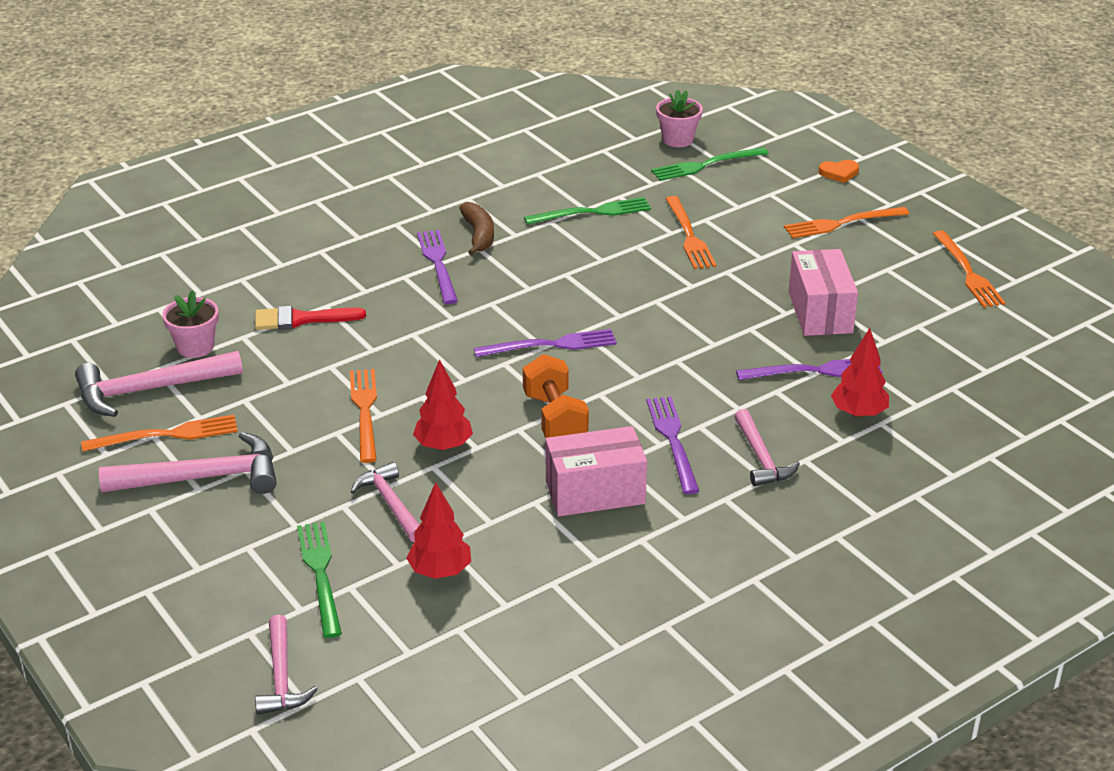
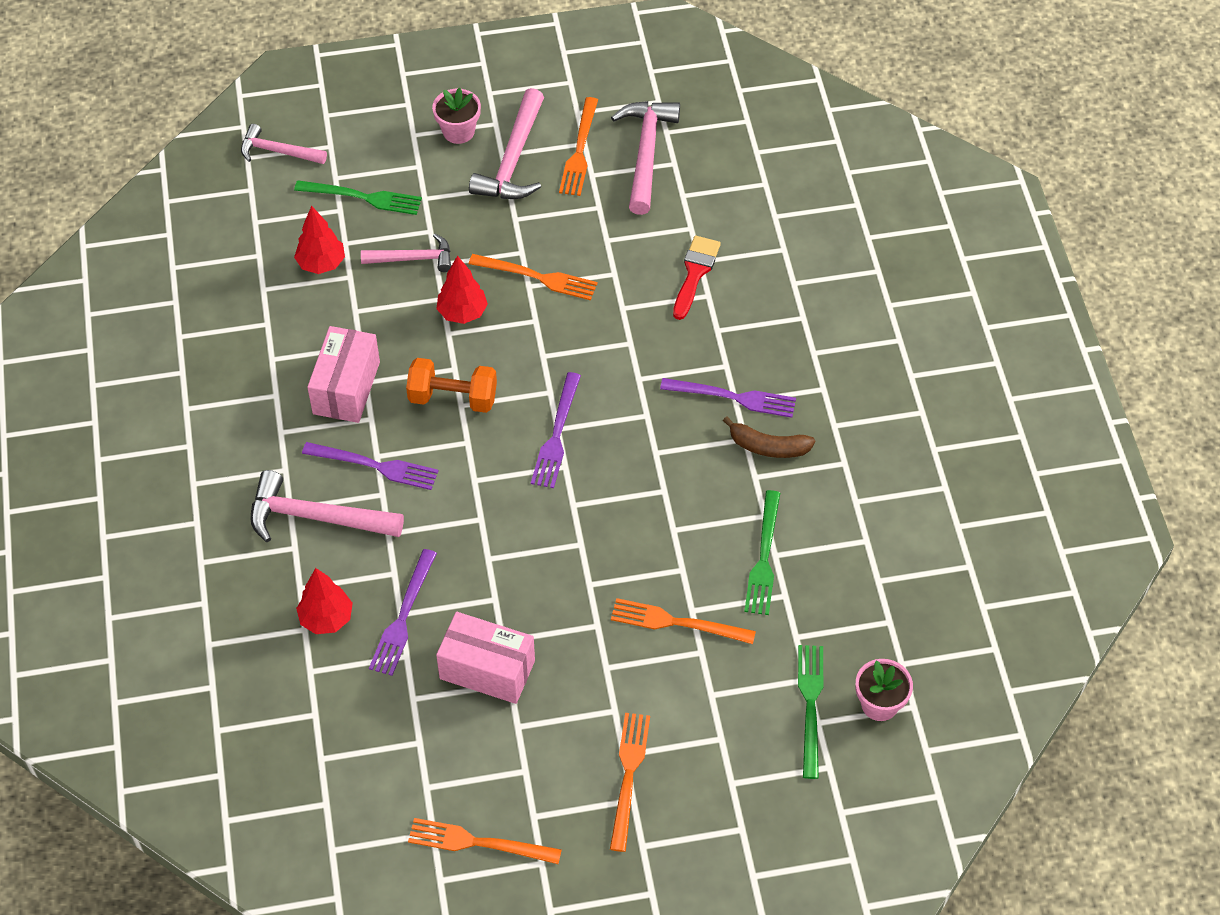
camera: 115 degrees right, 20 degrees up
pink flower pot [162,290,219,358] -> pink flower pot moved to [432,88,481,144]
pink hammer [734,409,800,486] -> pink hammer [250,470,404,542], size x1.58
orange heart [819,160,859,183] -> none

